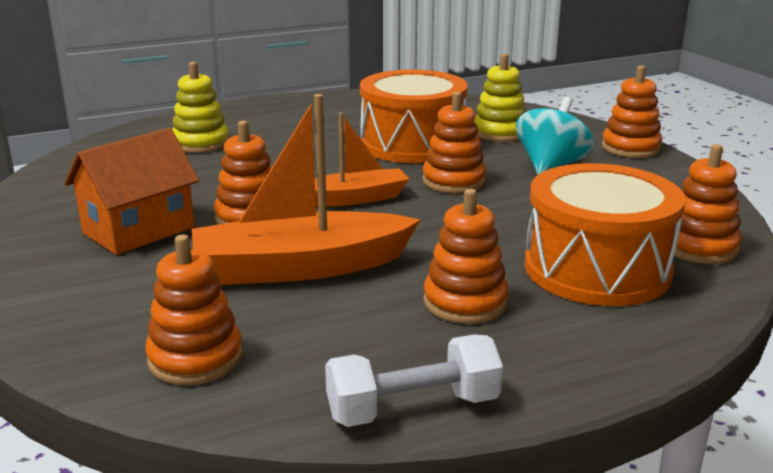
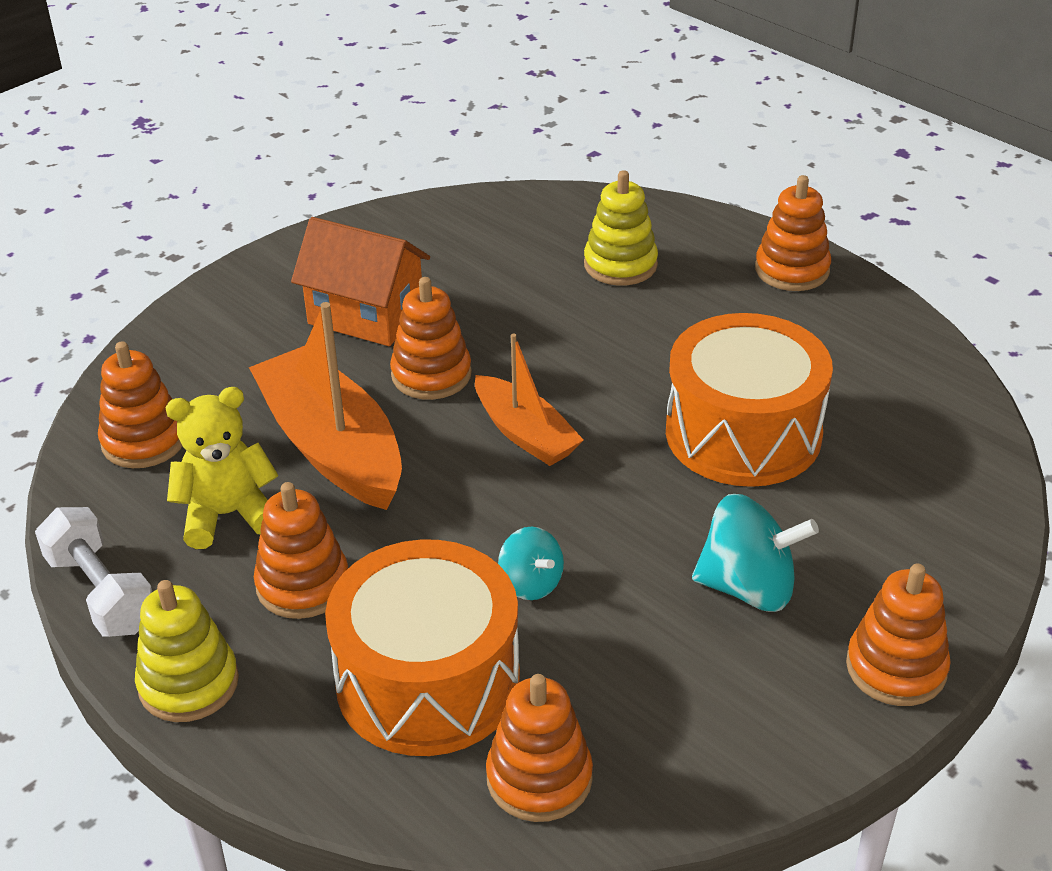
camera: 70 degrees right, 15 degrees up
orange stacking toy [422,92,486,193] -> orange stacking toy moved to [755,175,831,291]
yellow stacking toy [474,53,526,142] -> yellow stacking toy moved to [135,580,239,722]
none -> yellow teddy bear [165,387,278,549]
none -> turquoise spinning top [498,527,564,600]

